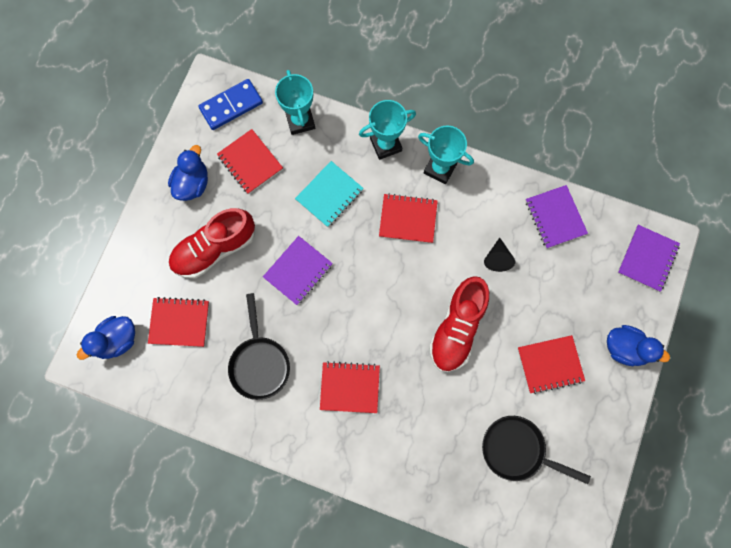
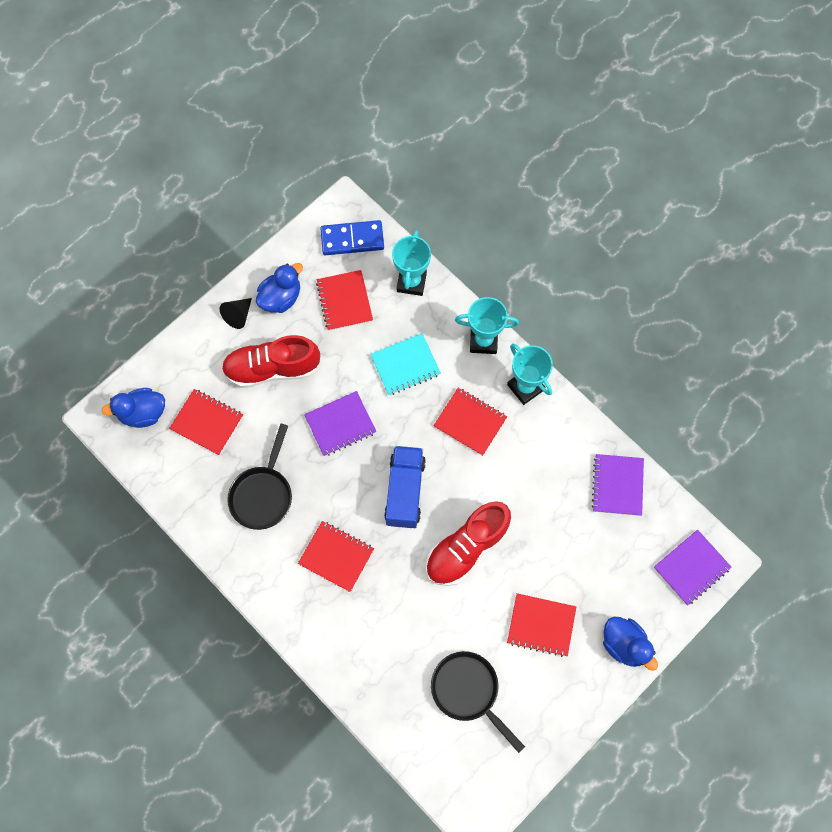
camera: 25 degrees right, 5 degrees down
black cone [484,238,515,272] -> black cone moved to [219,298,252,329]
none -> blue truck [384,446,426,528]

